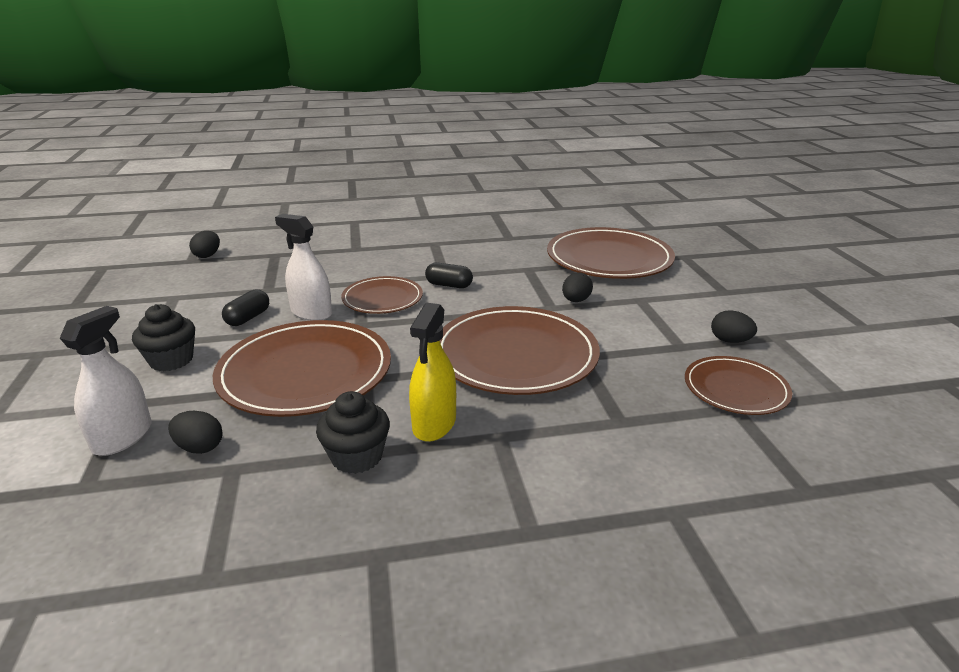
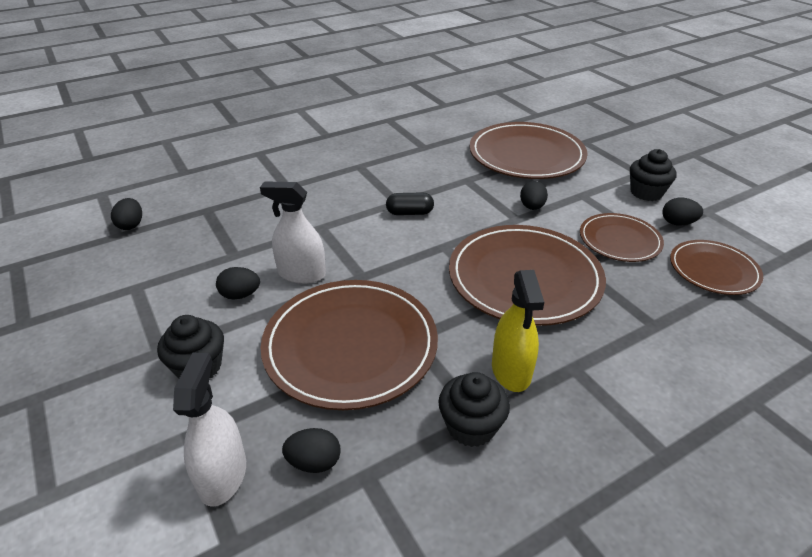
camera: 20 degrees left, 10 degrees up
black capsule [222,289,269,326] -> black egg [216,267,260,299]
brown plate [341,276,423,314] -> brown plate moved to [580,213,664,262]
none -> black cupcake [630,149,677,201]

